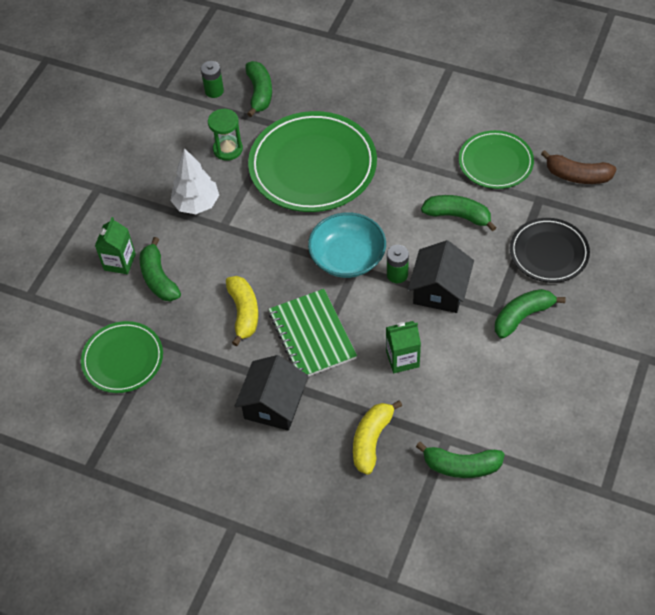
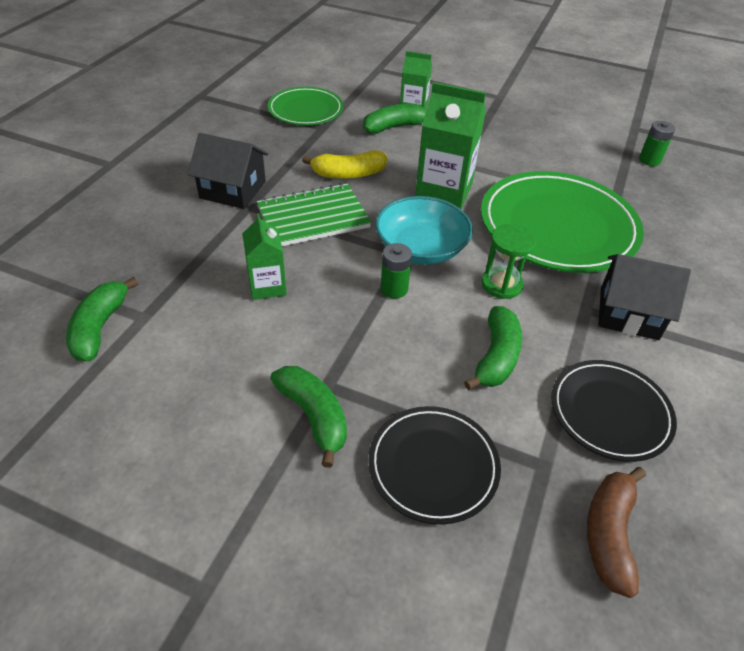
camera: 85 degrees right, 10 degrees down
white tree [170,148,219,214] -> none
green hourglass [208,109,243,161] -> green hourglass moved to [481,224,536,299]
green banana [245,61,272,117] -> none
yellow banana [353,400,402,475] -> none
black house [408,240,474,313] -> black house moved to [598,254,691,340]
green plate [459,130,534,189] -> black plate [551,360,677,462]
none -> green carton [415,82,486,209]

